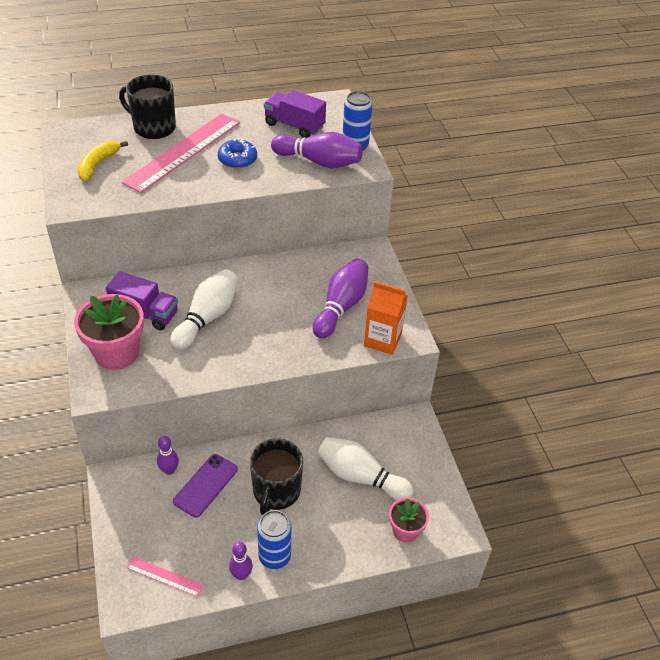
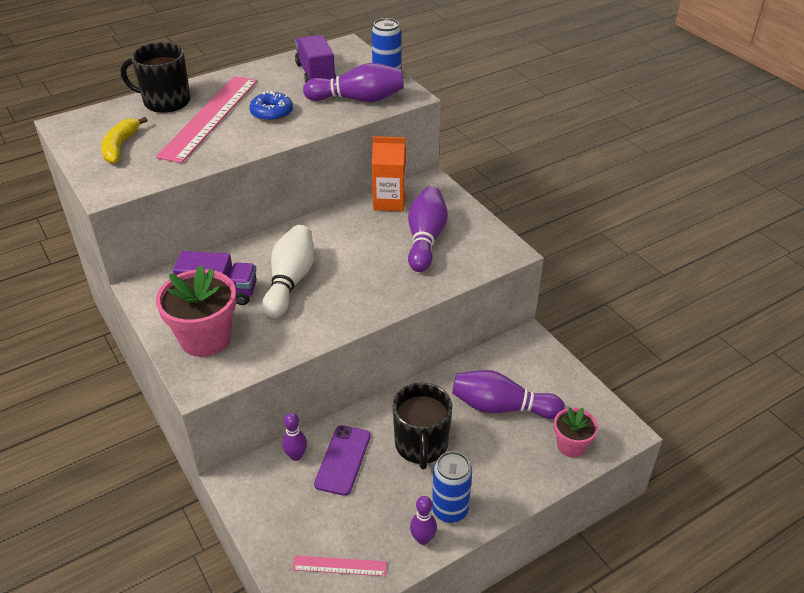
camera: 15 degrees left, 5 degrees down
purple truck [264,90,326,138] -> purple truck turned 60 degrees clockwise [295,35,336,83]
white bowling pin [318,437,414,500] -> purple bowling pin [452,370,565,419]
orange carton [364,281,407,355] -> orange carton moved to [372,136,406,211]

